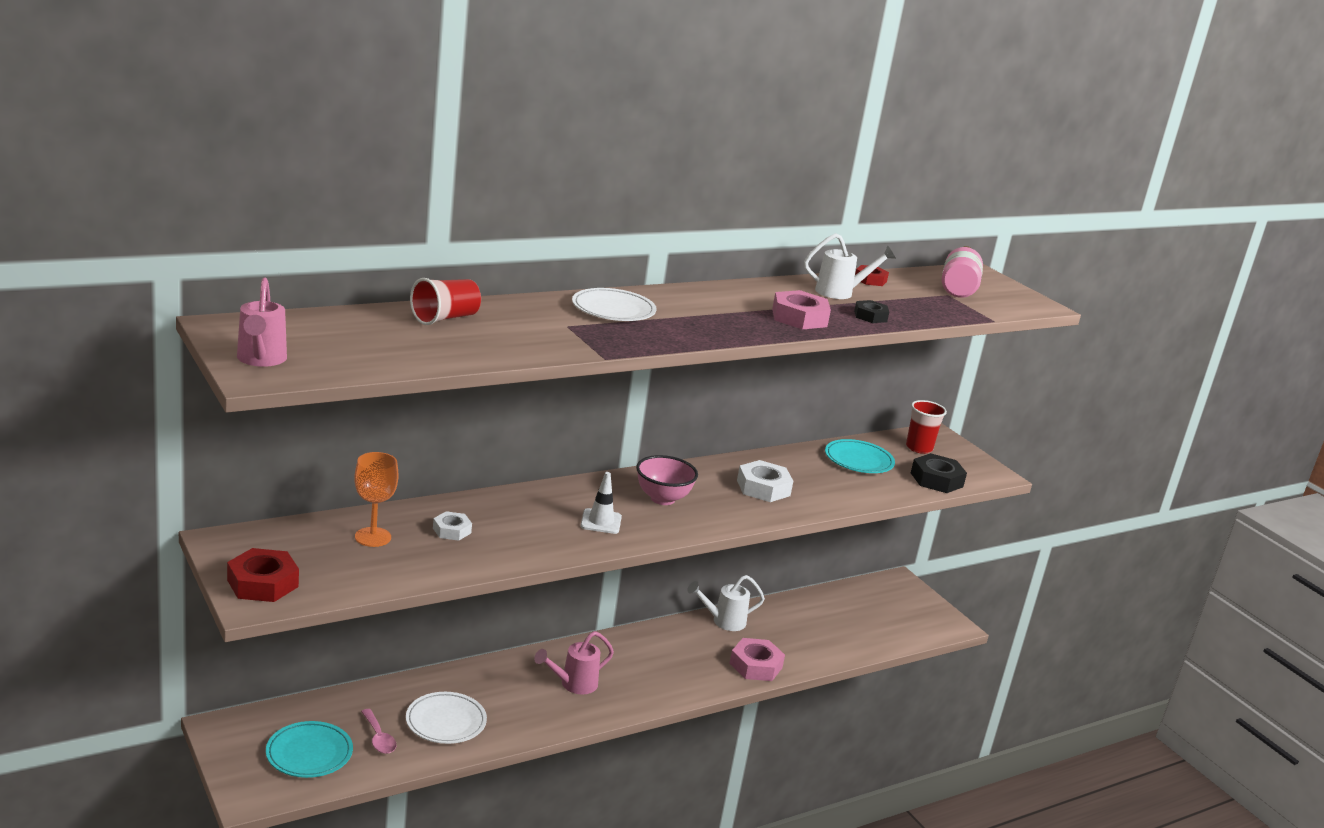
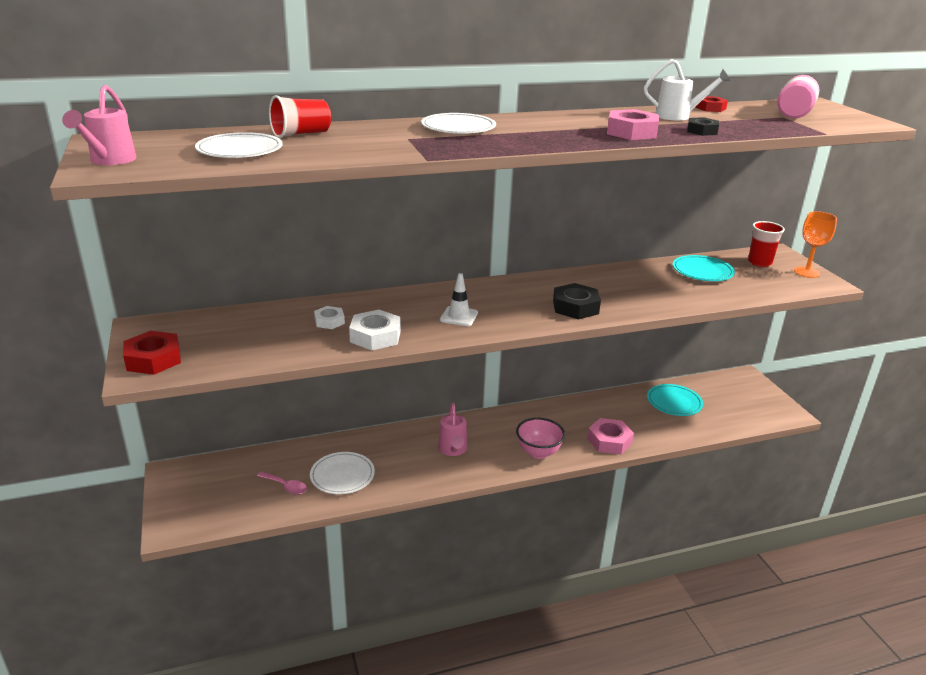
camera: 15 degrees right, 5 degrees up
turquoise plate [266,721,353,778] -> turquoise plate moved to [647,384,703,416]
orange goblet [354,452,399,547] -> orange goblet moved to [794,211,837,278]
pink spoon [361,709,397,754] -> pink spoon turned 45 degrees counterclockwise [257,471,307,495]
pink watering can [534,631,614,694] -> pink watering can turned 75 degrees counterclockwise [438,403,467,456]
pink bowl [636,455,698,505] -> pink bowl moved to [516,418,565,459]
white watering can [687,575,765,631] -> none
white nut [737,460,793,502] -> white nut moved to [349,310,401,351]
black nut [911,453,967,493] -> black nut moved to [553,283,601,320]
none -> white plate [195,132,283,158]

